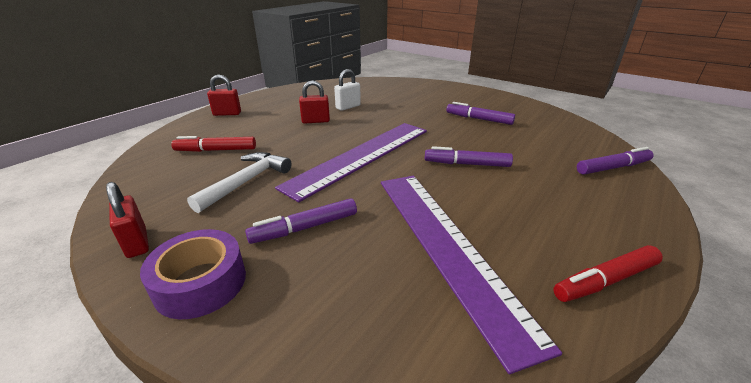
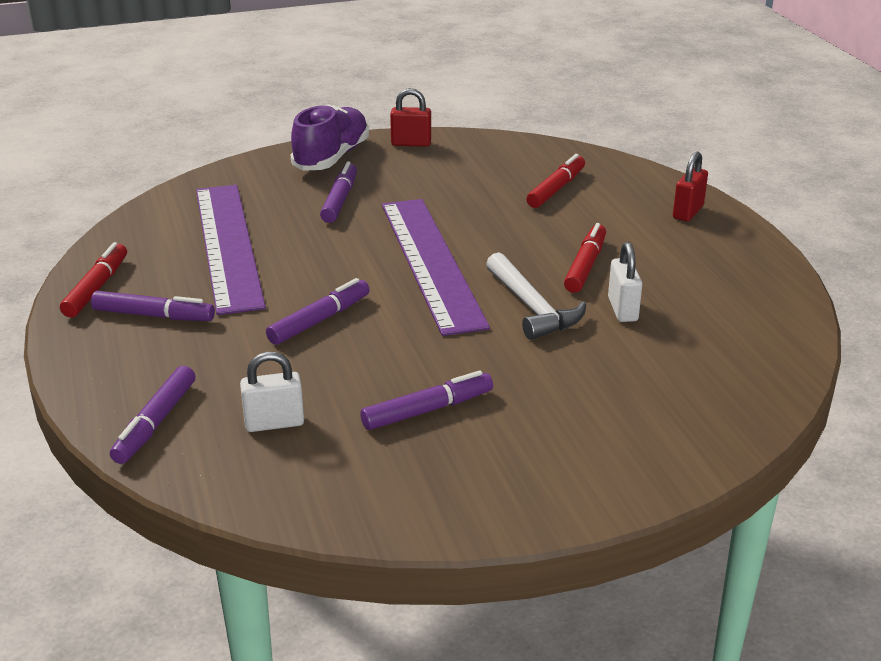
camera: 125 degrees right, 0 degrees up
purple tape [140,229,246,319] -> purple shoe [290,104,369,171]
white hammer [187,152,292,213] -> white hammer moved to [486,252,586,340]
red padlock [299,81,330,124] -> red marker [564,223,606,293]
purple ruler [381,176,562,374] -> purple ruler turned 60 degrees clockwise [196,185,266,315]
none -> purple marker [91,291,215,321]
none -> white padlock [240,352,304,432]

